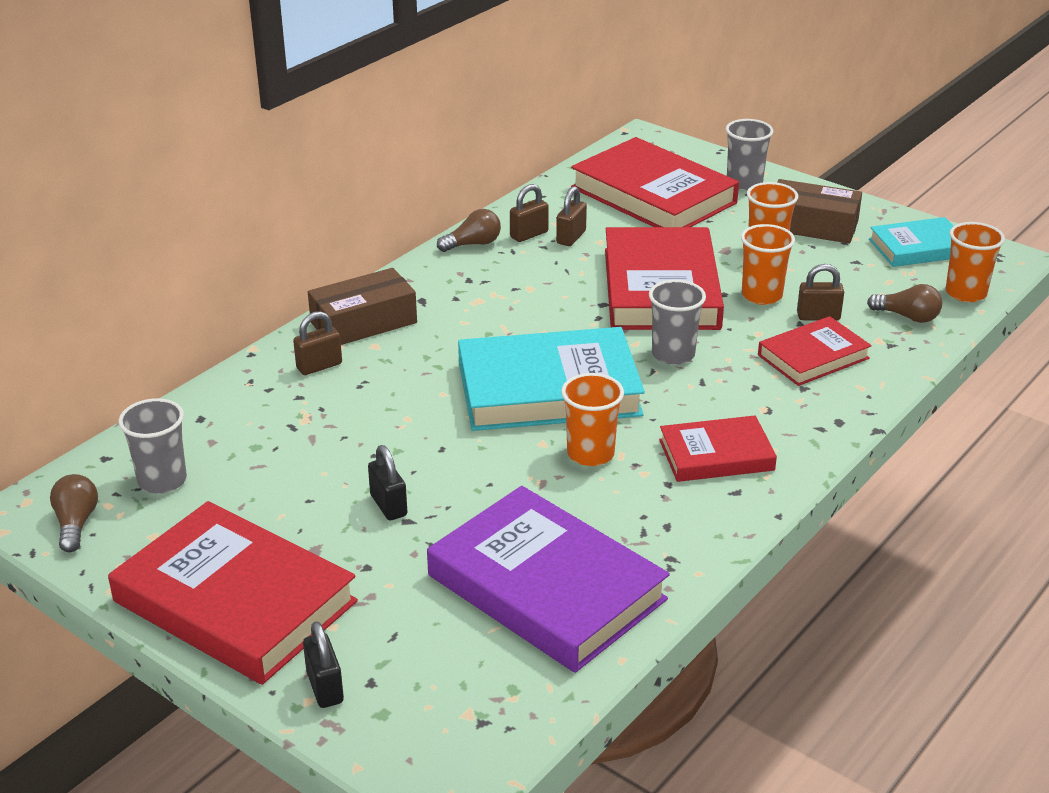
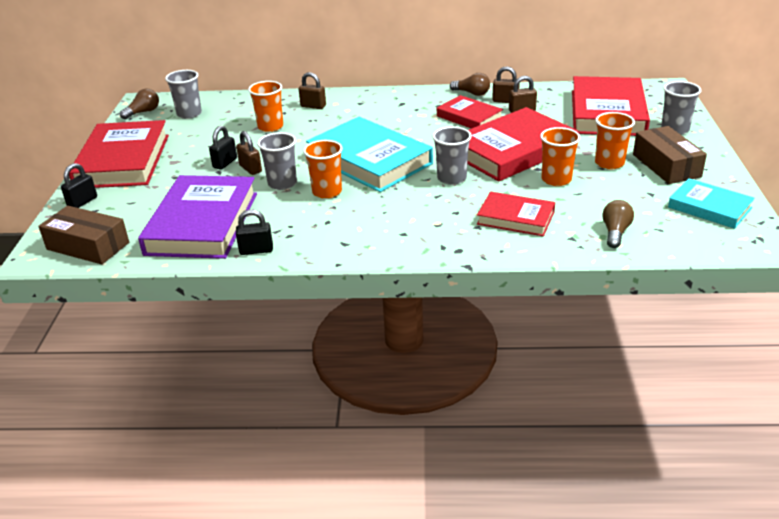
camera: 55 degrees right, 0 degrees up
brown box [308,268,417,345] -> brown box moved to [38,206,129,264]
red book [659,416,777,482] -> red book moved to [437,95,503,129]
brown padlock [797,264,844,321] -> brown padlock moved to [236,131,262,175]
brown light bulb [867,284,942,323] -> brown light bulb turned 150 degrees counterclockwise [602,200,634,248]
orange cup [945,222,1005,302] -> orange cup moved to [248,81,283,132]
none -> black padlock [236,209,273,255]
none -> grey cup [257,132,297,190]

